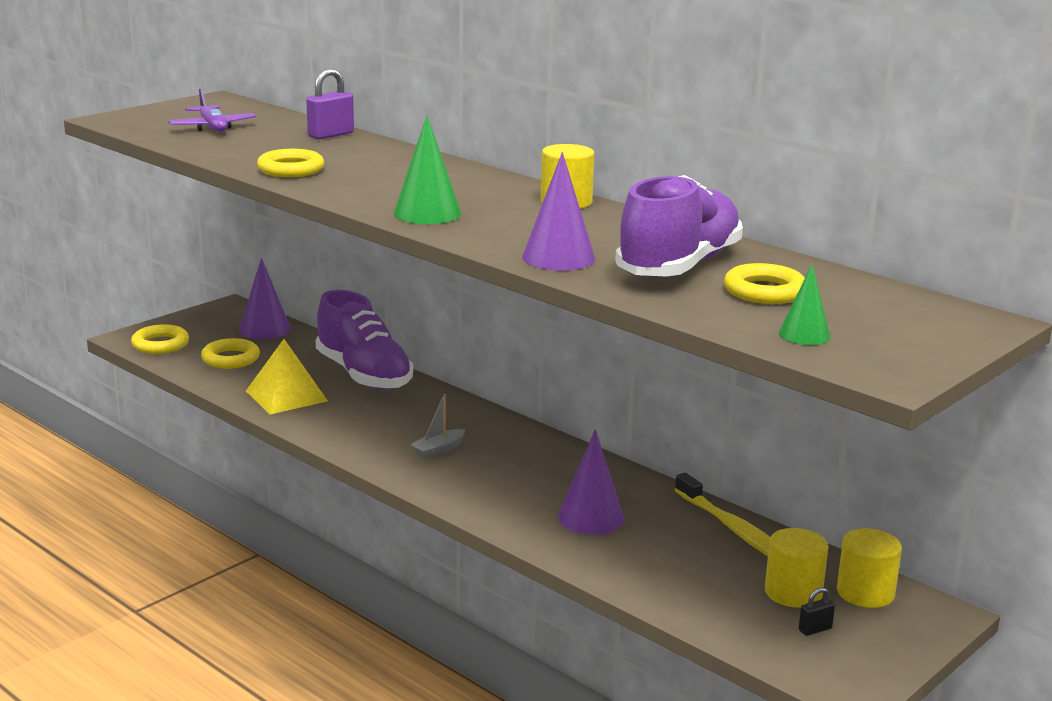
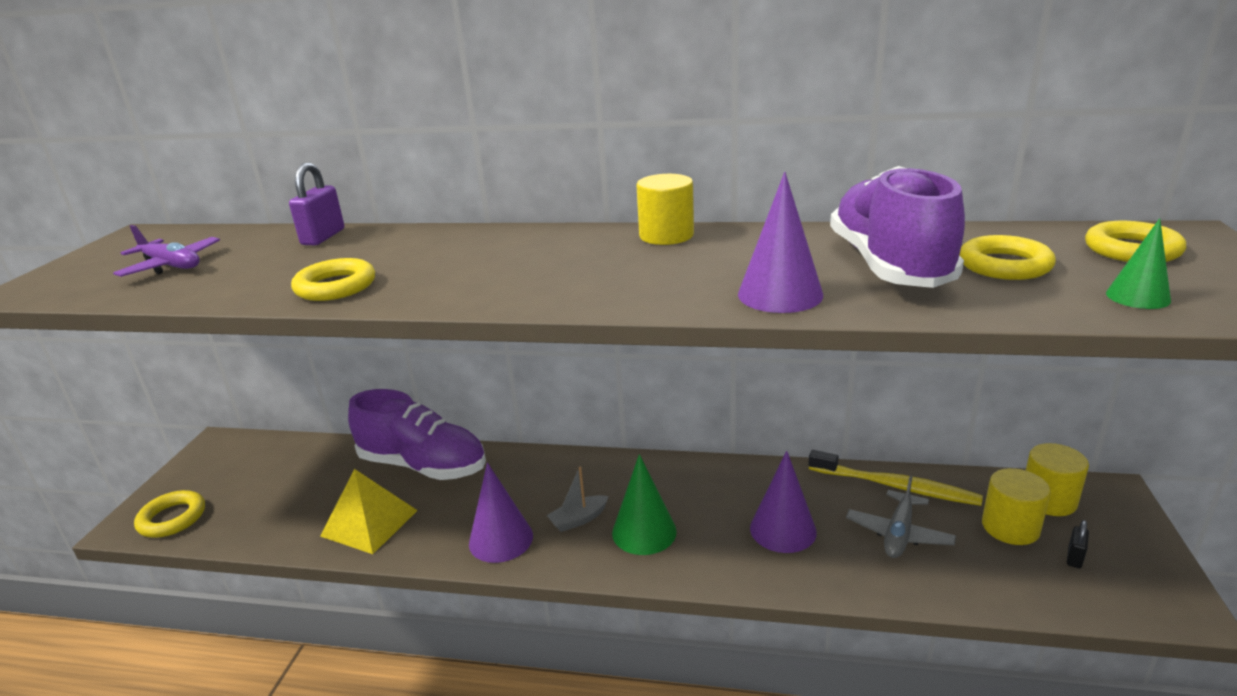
camera: 30 degrees left, 5 degrees up
yellow ring [201,338,260,369] -> yellow ring moved to [1085,221,1186,262]
purple cone [239,258,291,339] -> purple cone moved to [469,462,533,563]
green cone [394,115,461,224] -> green cone moved to [612,454,677,555]
grey boat [410,394,465,460] -> grey boat turned 45 degrees clockwise [547,466,609,532]
none -> grey plane [846,476,956,558]

